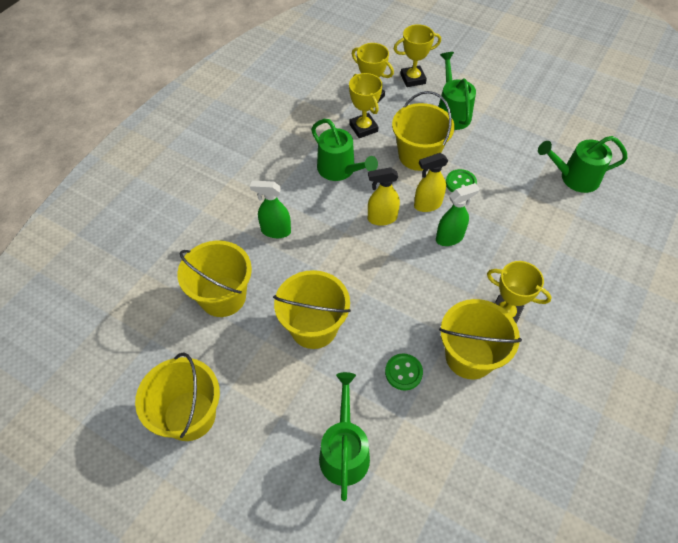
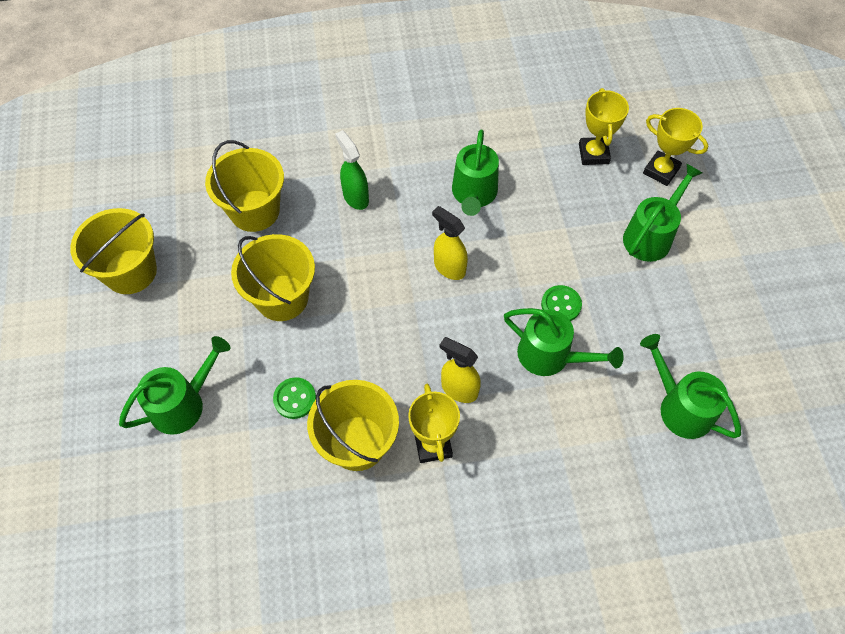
camera: 50 degrees right, 5 degrees up
yellow trophy [349,73,383,138] -> none
yellow bucket [392,91,455,171] -> none
yellow spray bottle [414,153,448,212] -> yellow spray bottle moved to [439,337,481,403]
green spray bottle [436,183,480,246] -> none
none -> green watering can [504,308,624,376]

